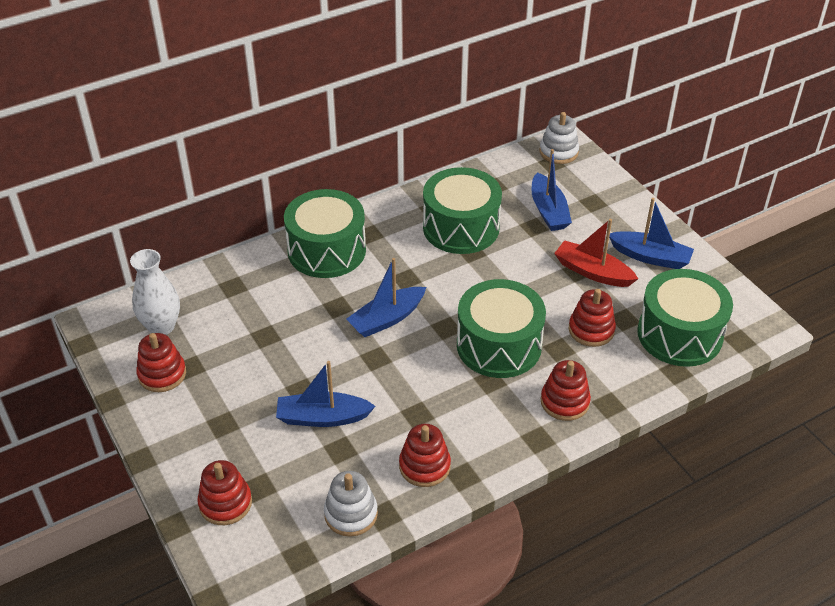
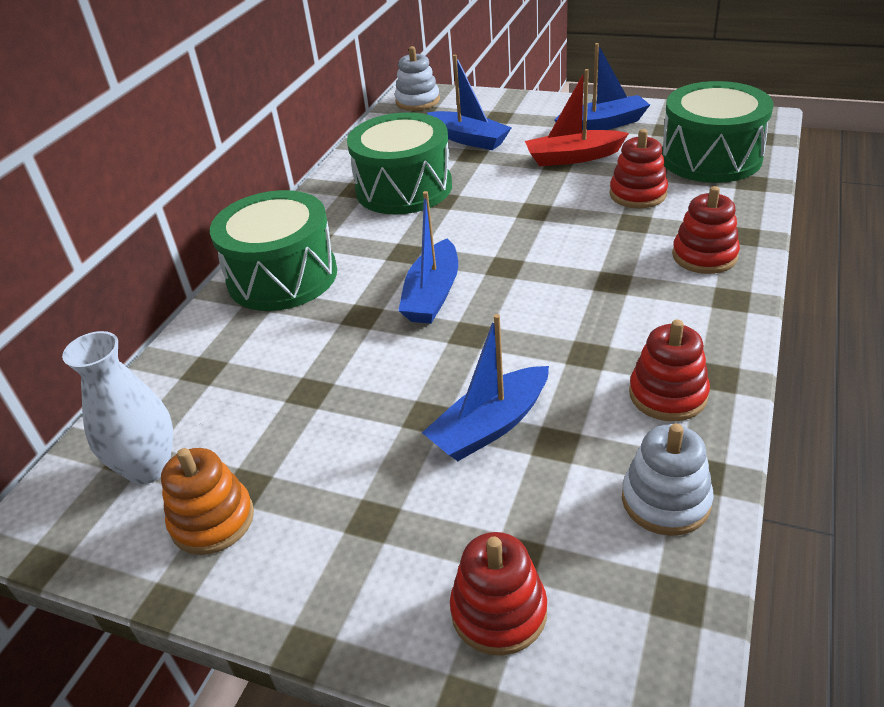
camera: 35 degrees left, 5 degrees down
red stacking toy [136,333,186,392] -> orange stacking toy [161,448,254,555]
green drum [457,279,546,378] -> none

